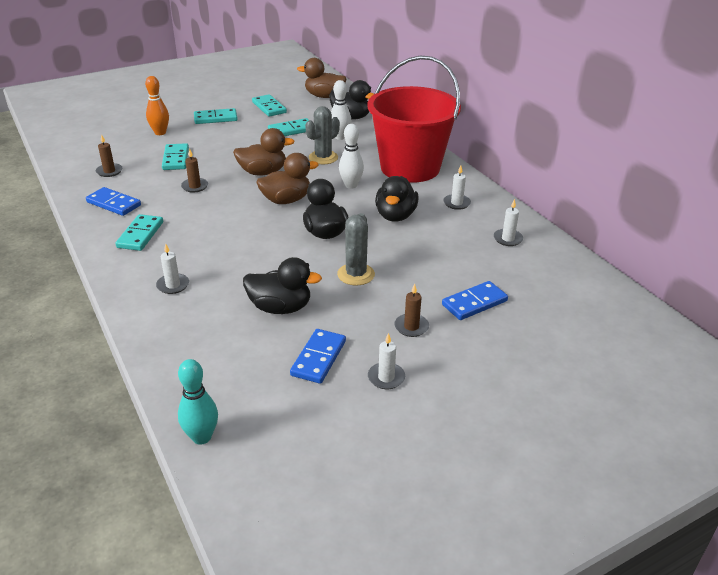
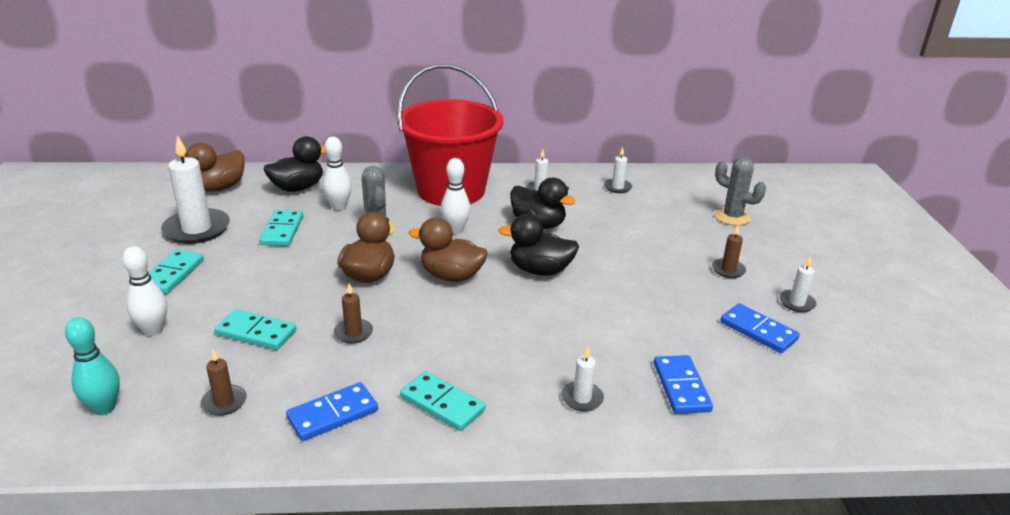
camera: 65 degrees left, 5 degrees down
orange bowling pin [145,76,169,135] -> white bowling pin [122,246,167,336]
turquoise bowling pin [178,359,218,445] -> turquoise bowling pin moved to [65,317,120,415]
black duck [243,257,322,314] -> none
turquoise domino [252,94,287,117] -> white candle [161,135,230,244]
brown duck [256,153,319,204] -> brown duck turned 75 degrees counterclockwise [409,217,488,282]
grey cactus [337,213,375,286] -> grey cactus moved to [715,157,766,225]
blue domino [442,281,508,320] -> blue domino moved to [654,355,713,414]

